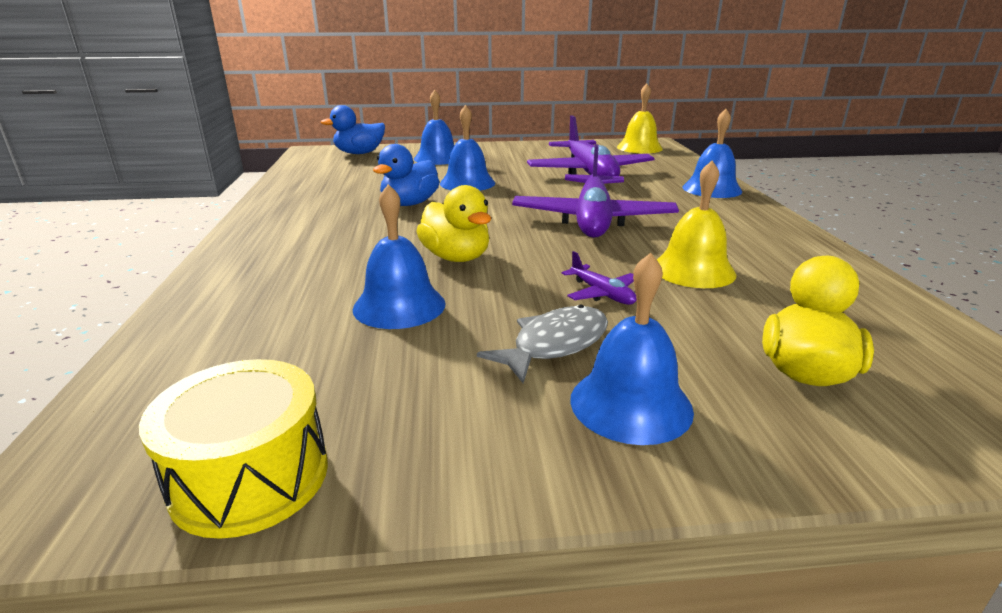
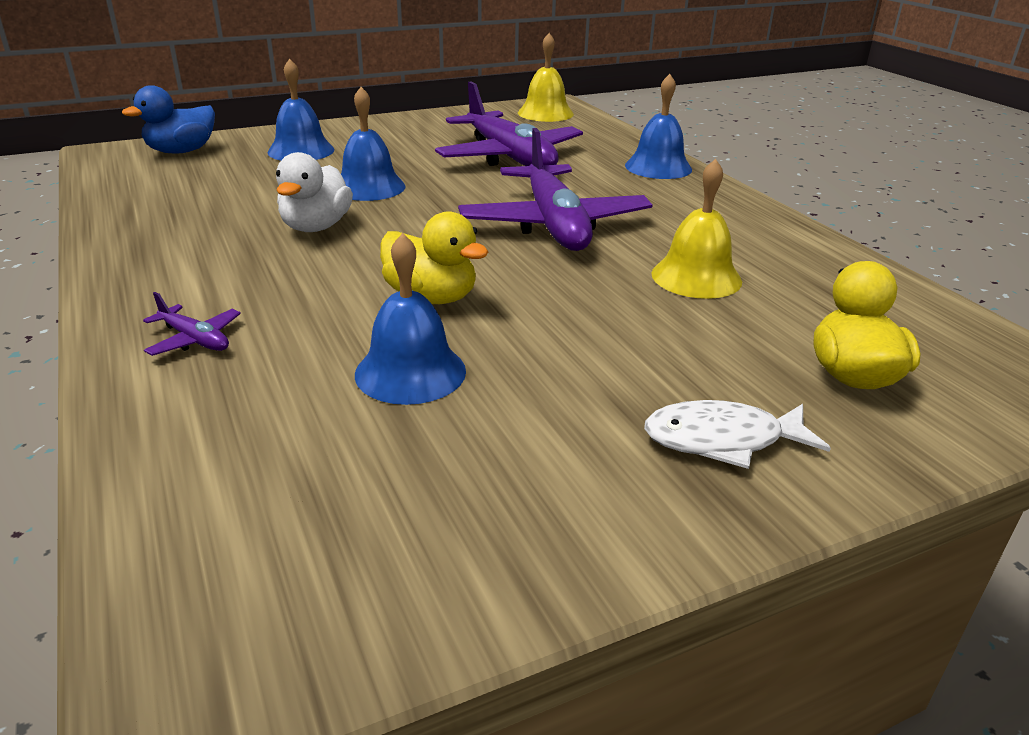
camera: 20 degrees left, 5 degrees up
yellow drum [139,359,328,539] -> none
blue duck [373,144,439,206] -> white duck [276,152,353,232]
grey fish [477,304,608,383] -> none
purple plane [561,251,637,305] -> purple plane moved to [143,292,241,356]
blue bell [570,253,694,445] -> white fish [644,400,831,469]

